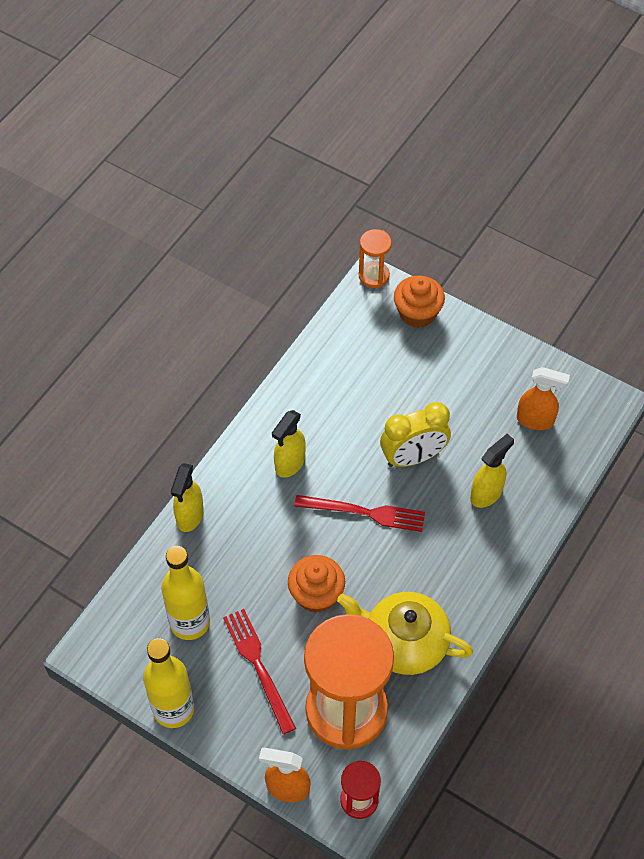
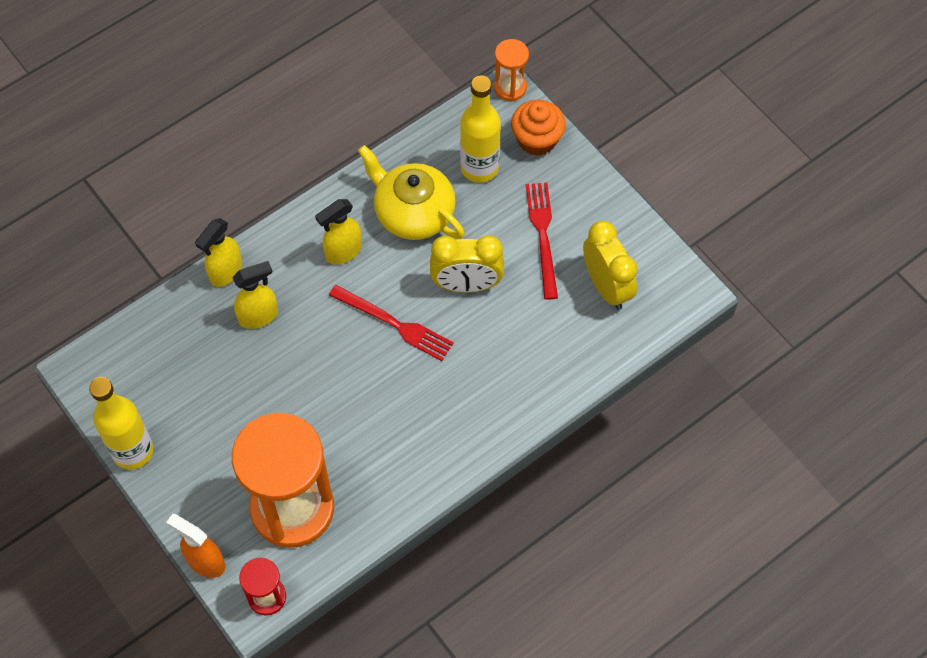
camera: 20 degrees right, 5 degrees up
yellow bottle [161,546,210,640] -> yellow bottle moved to [460,76,501,183]
red fork [223,609,296,734] -> red fork moved to [526,183,558,300]
orange cupcake [288,555,345,613] -> none
yellow teapot [337,592,473,675] -> yellow teapot moved to [358,145,465,240]
yellow spray bottle [470,434,514,508] -> yellow spray bottle moved to [232,261,278,329]
orange spray bottle [517,367,570,430] -> yellow clock [583,221,638,309]

